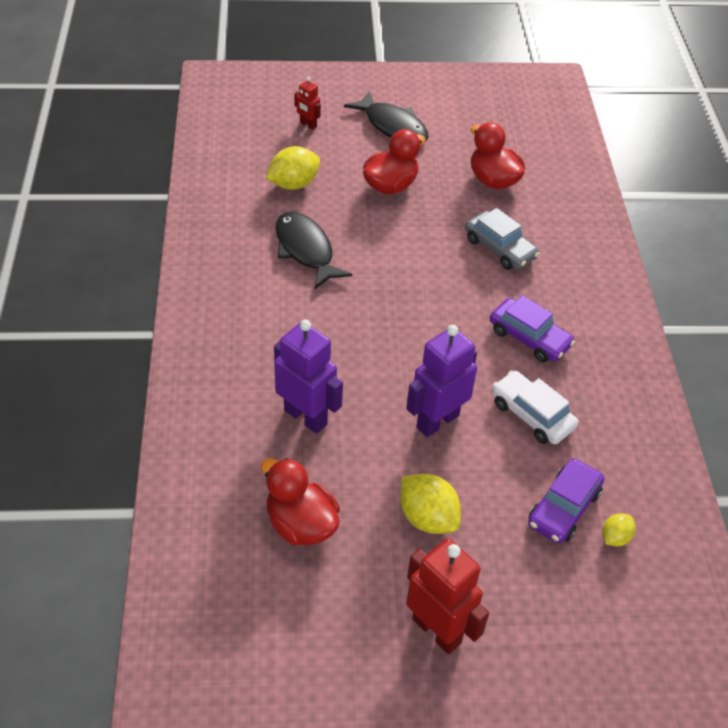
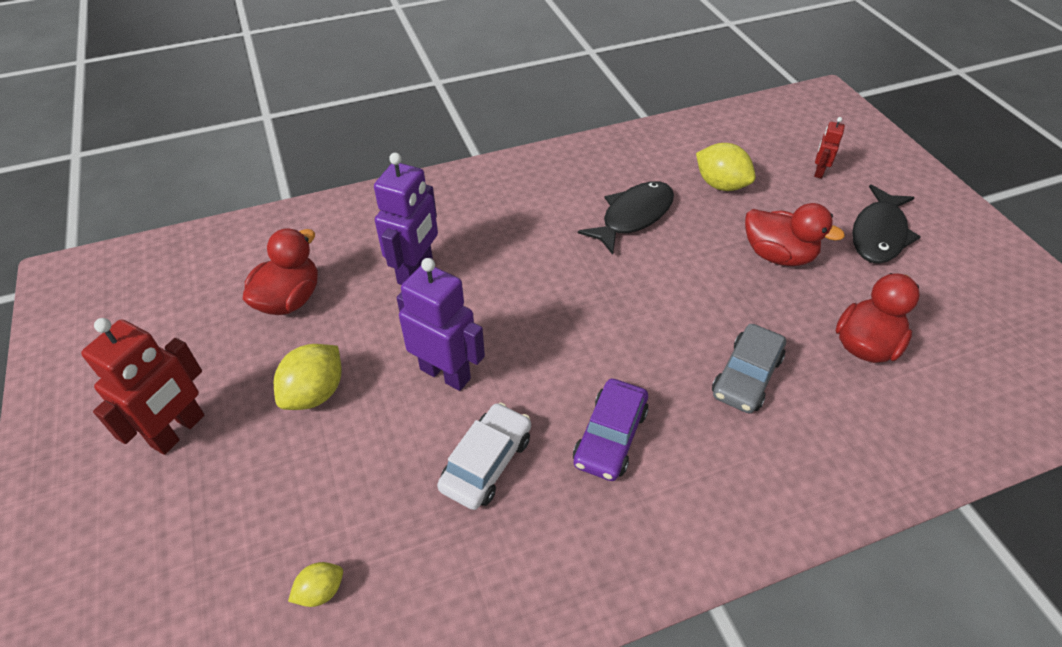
camera: 75 degrees right, 0 degrees up
purple car [528,459,604,544] -> none
yellow lemon [602,513,636,547] -> yellow lemon turned 60 degrees counterclockwise [288,562,343,607]

